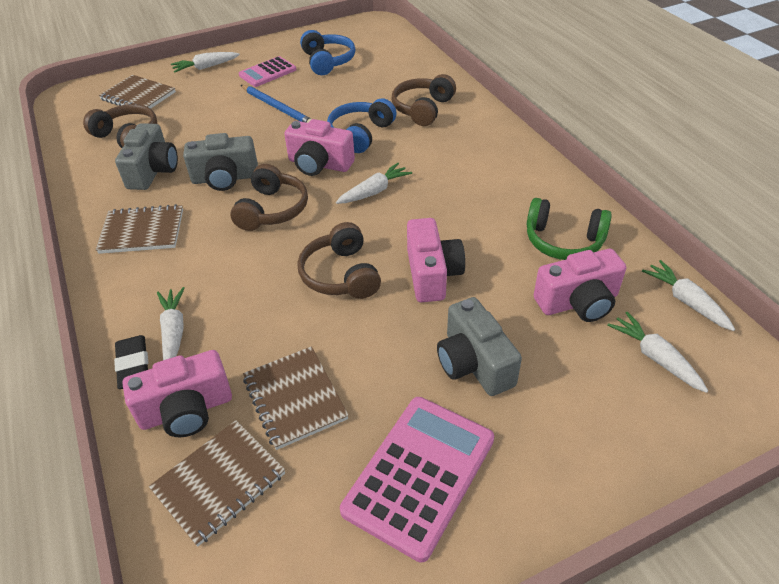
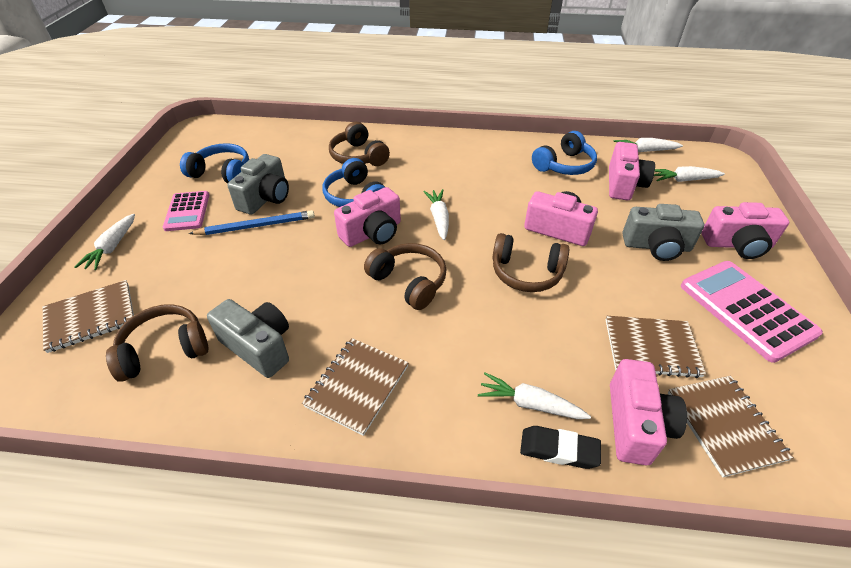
camera: 60 degrees left, 0 degrees up
grey camera [183,133,258,191] -> grey camera moved to [227,154,289,214]
green headphones [526,198,612,260] -> blue headphones [532,131,597,175]
none -> pink camera [701,202,789,259]

